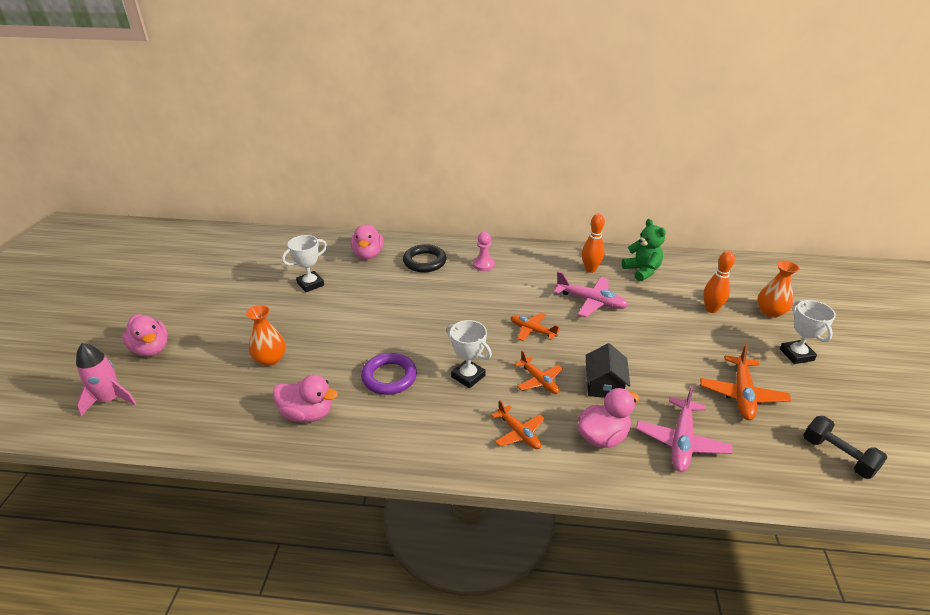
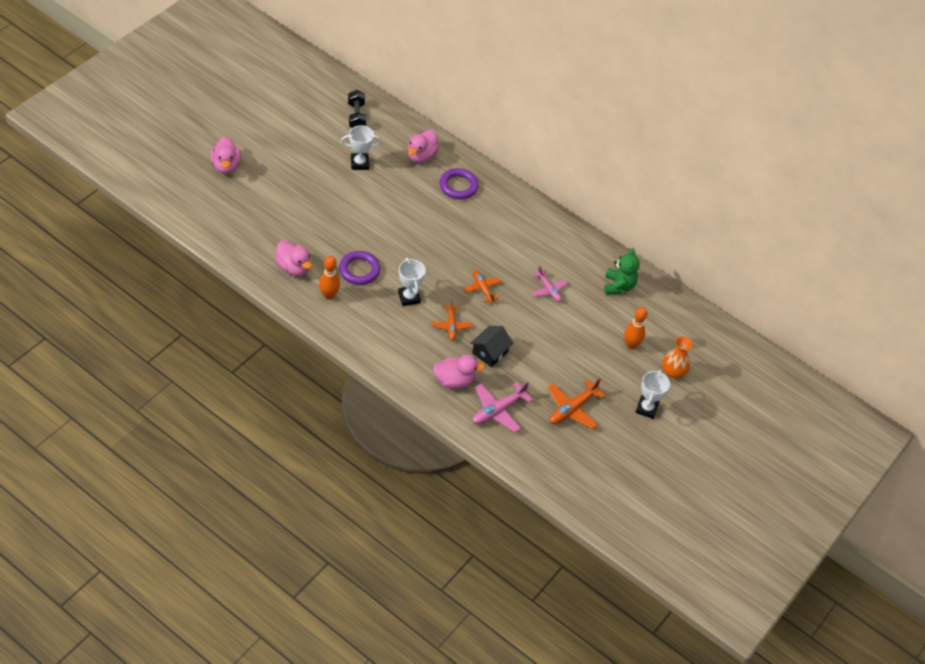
camera: 25 degrees right, 15 degrees up
pink rocket [76,343,137,416] -> none
orange vase [246,305,286,366] -> none
black ring [403,244,447,272] -> purple ring [440,168,479,199]
pink pawn [473,232,495,271] -> none
orange plane [491,400,545,449] -> none
pink plane [554,272,629,317] -> pink plane [532,266,568,302], size x0.66
orange bowling pin [582,213,605,273] -> orange bowling pin moved to [319,256,340,300]
black dumbbell [803,416,887,479] -> black dumbbell moved to [348,90,366,128]

